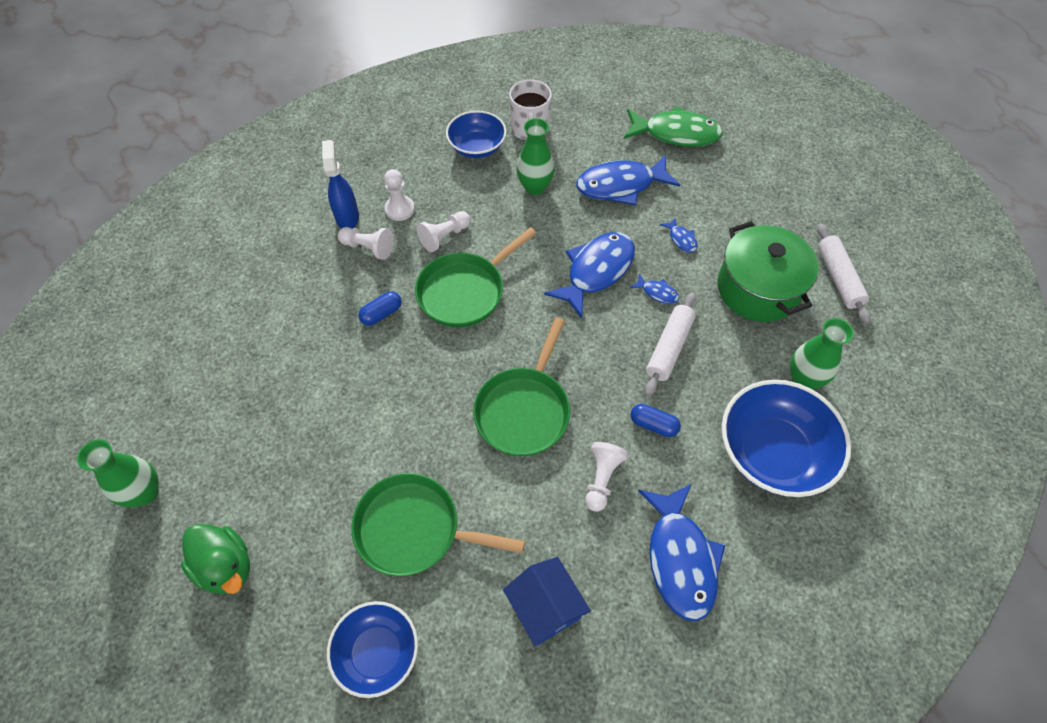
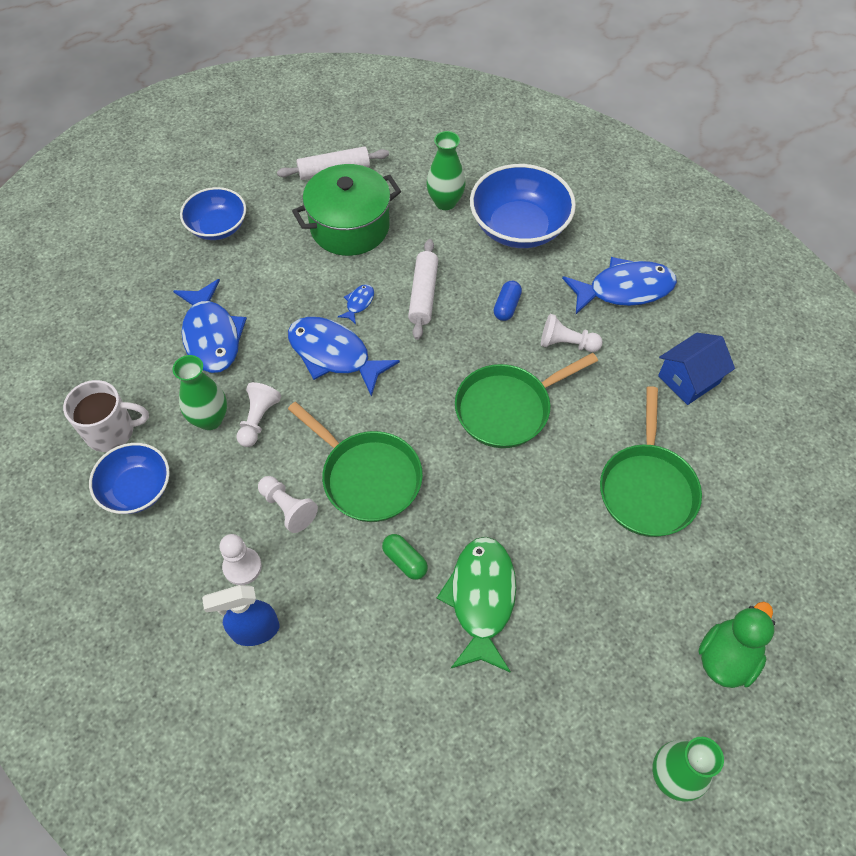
camera: 95 degrees left, 0 degrees up
blue bowl [327,601,418,698] -> blue bowl moved to [180,187,246,240]
white pawn [338,227,394,260] -> white pawn moved to [236,382,281,447]
blue capsule [358,291,402,326] -> green capsule [382,534,428,580]
green pan [473,317,570,456] -> green pan turned 135 degrees clockwise [455,353,598,448]
green fish [624,106,723,147] -> green fish moved to [436,537,516,673]
white rolling pin [645,293,696,396] -> white rolling pin turned 75 degrees clockwise [408,239,438,340]
blue fish [660,217,698,253] -> none

